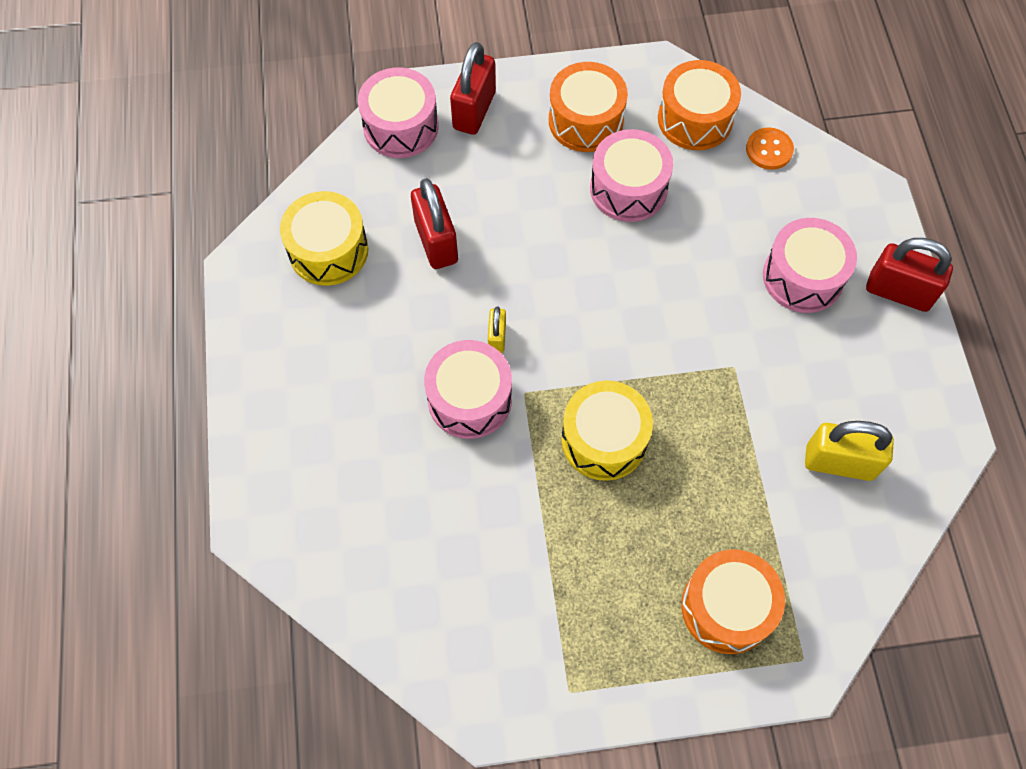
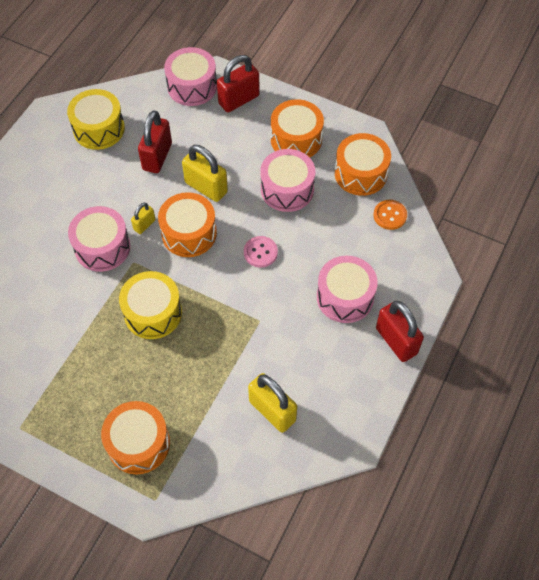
camera: 35 degrees right, 5 degrees down
none -> orange drum [158,192,217,257]
none -> yellow padlock [182,145,228,202]
none -> pink button [244,236,278,267]

